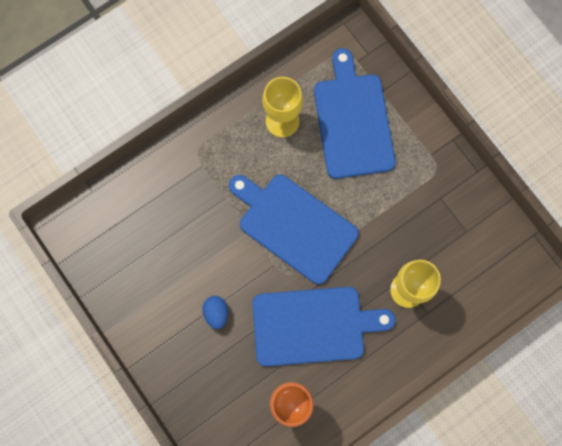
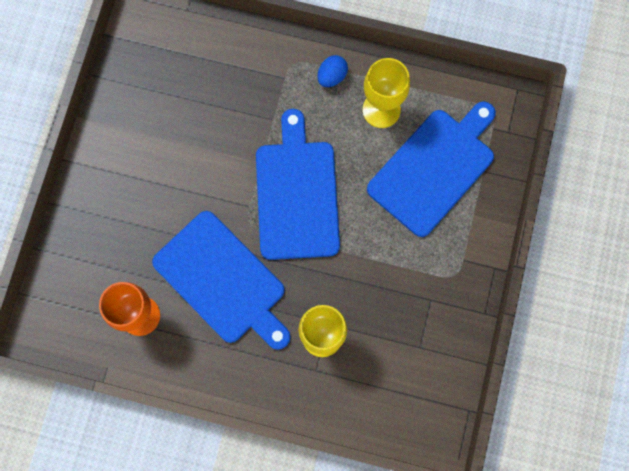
camera: 50 degrees right, 0 degrees up
blue egg [202,296,228,329] -> blue egg moved to [317,55,348,87]

